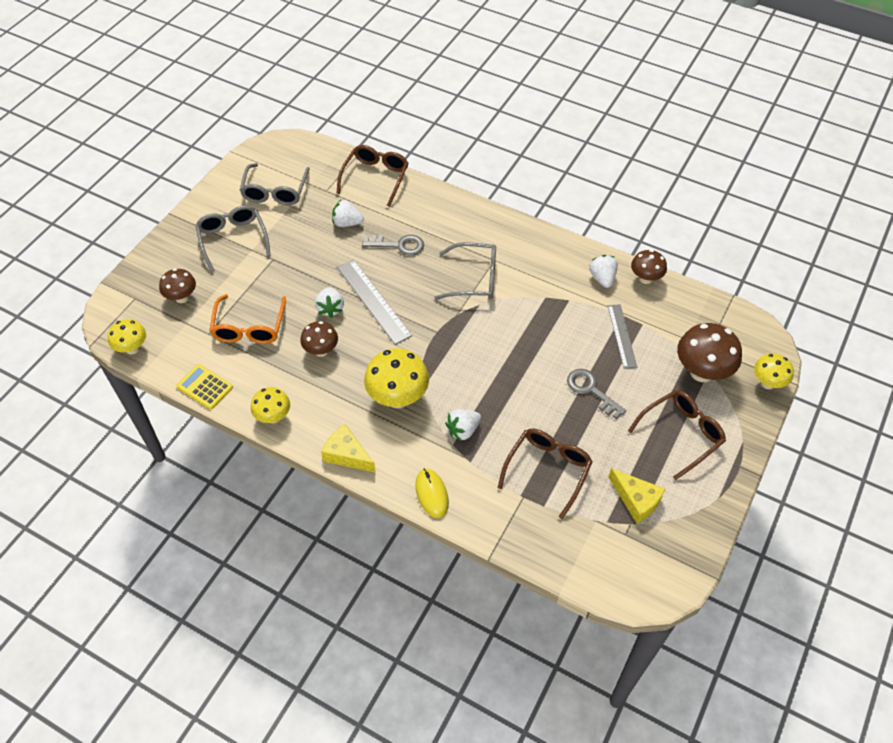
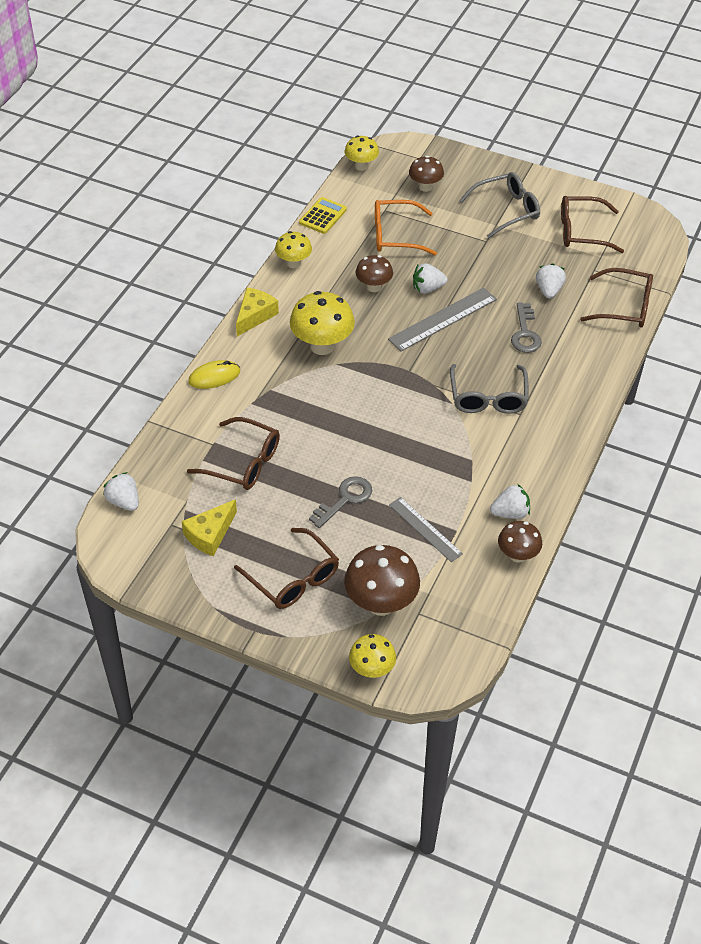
camera: 85 degrees right, 5 degrees down
grey glasses [240,163,310,205] -> brown glasses [561,196,624,253]
white strawberry [445,409,481,441] -> white strawberry moved to [103,472,139,511]
grey ruler [608,304,637,369] -> grey ruler turned 60 degrees clockwise [389,497,463,562]

